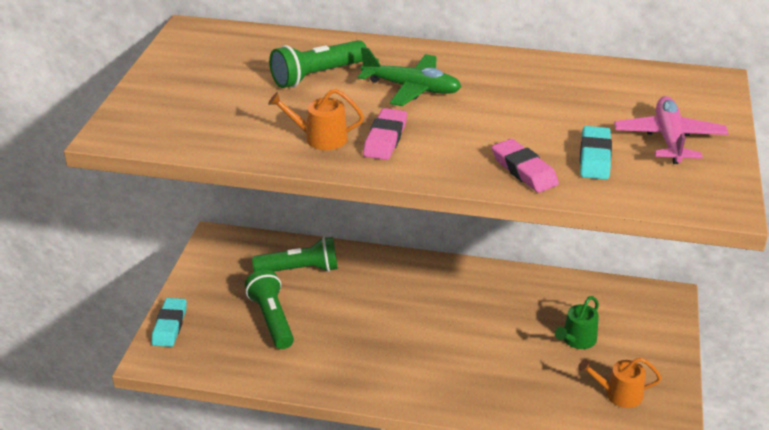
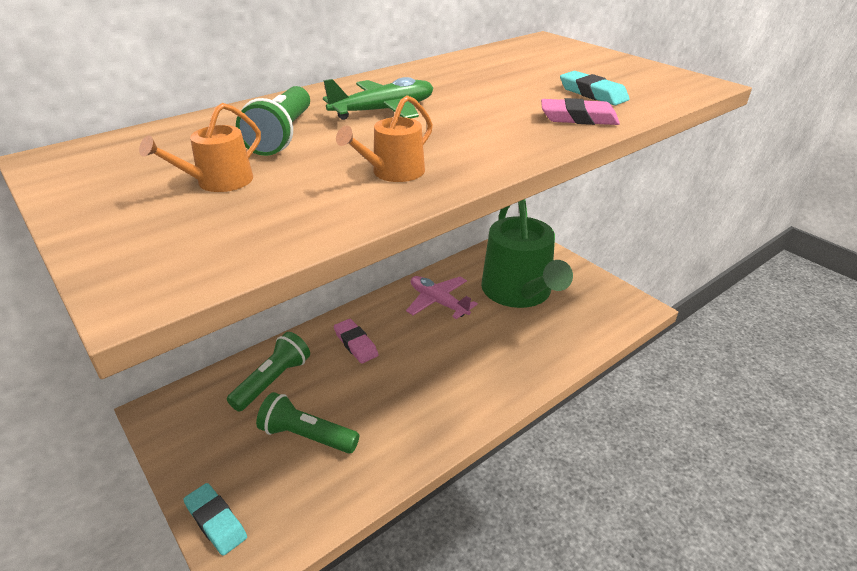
camera: 50 degrees left, 0 degrees up
pink eraser [363,108,407,160] -> pink eraser moved to [334,319,379,364]
green watering can [555,296,599,349] -> green watering can [481,199,573,308], size x2.48
orange watering can [578,358,662,408] -> orange watering can moved to [139,103,261,192]
pink plane [614,96,729,164] -> pink plane moved to [406,276,478,319]

